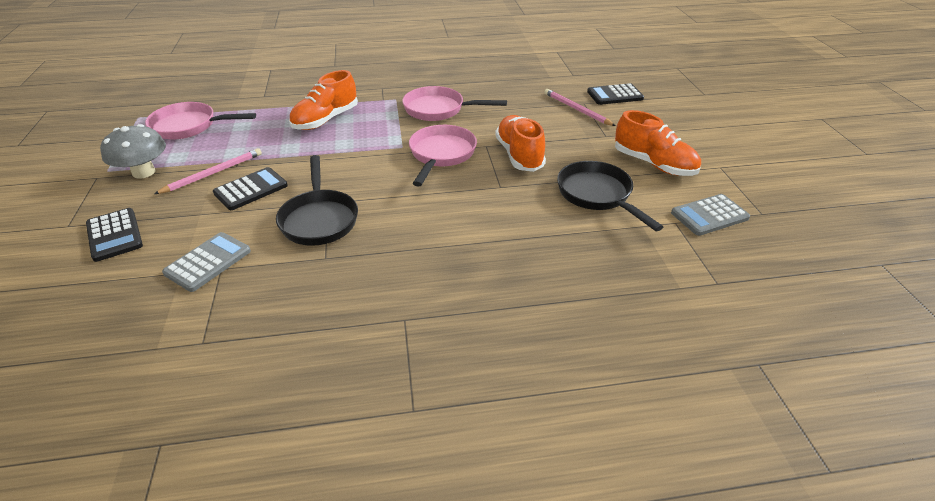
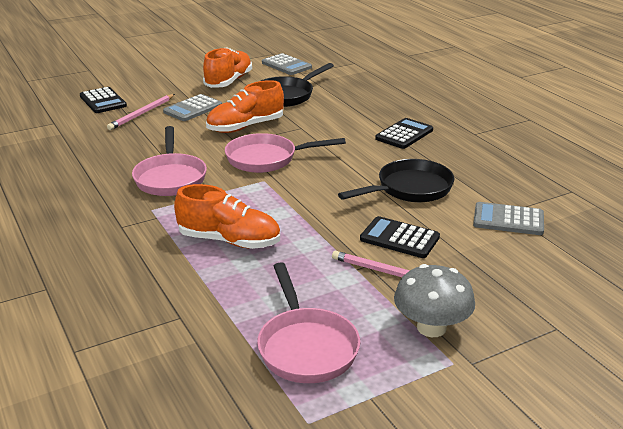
camera: 110 degrees left, 10 degrees down
black calculator [86,208,143,262] -> black calculator moved to [375,118,433,149]
none -> grey calculator [163,94,222,121]

